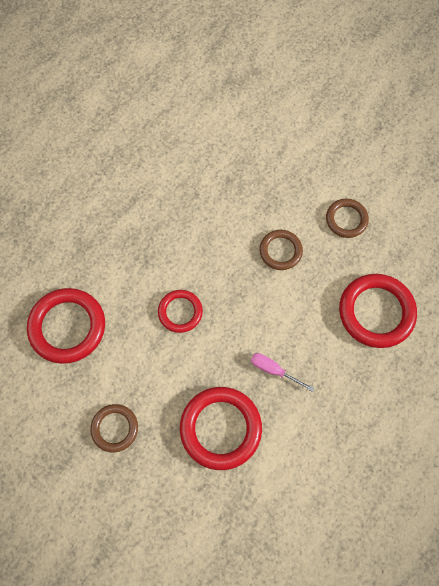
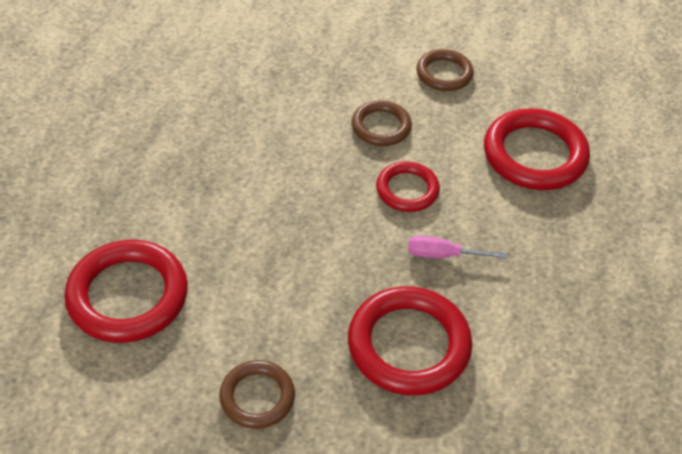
camera: 25 degrees left, 20 degrees down
red ring [158,290,203,333] -> red ring moved to [376,161,440,212]

